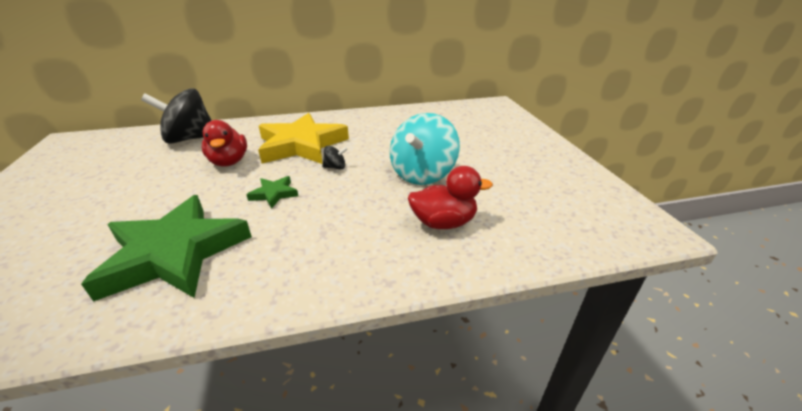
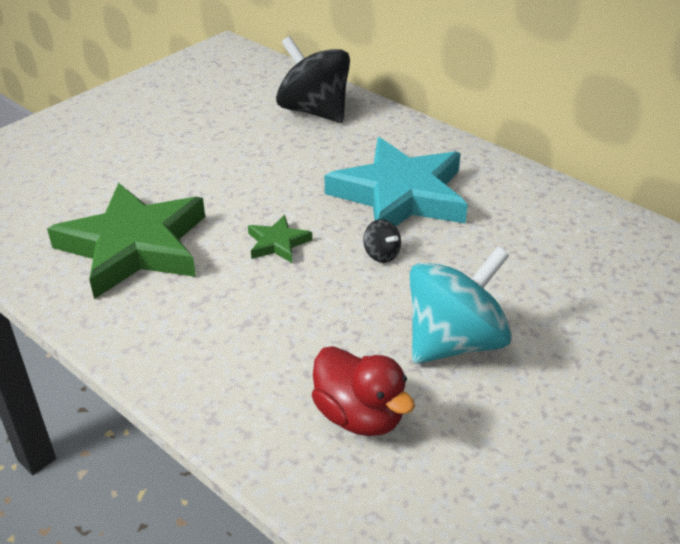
camera: 55 degrees right, 5 degrees up
red duck [202,120,247,166] -> none
yellow star [258,113,349,164] -> turquoise star [325,137,468,227]
turquoise spinning top [390,113,460,185] -> turquoise spinning top turned 150 degrees clockwise [410,246,512,364]

